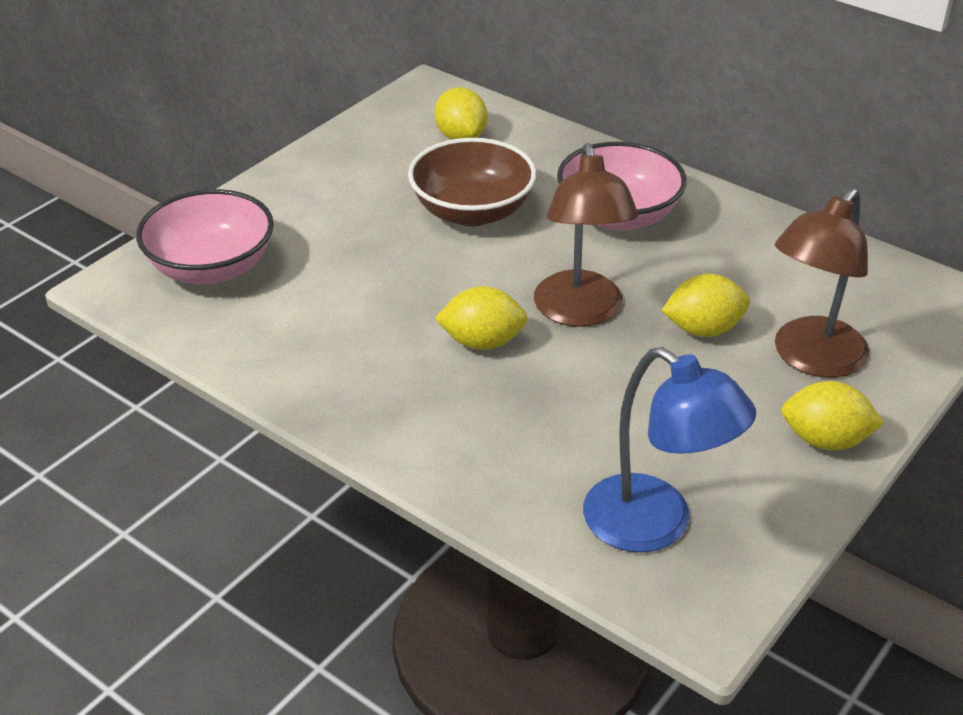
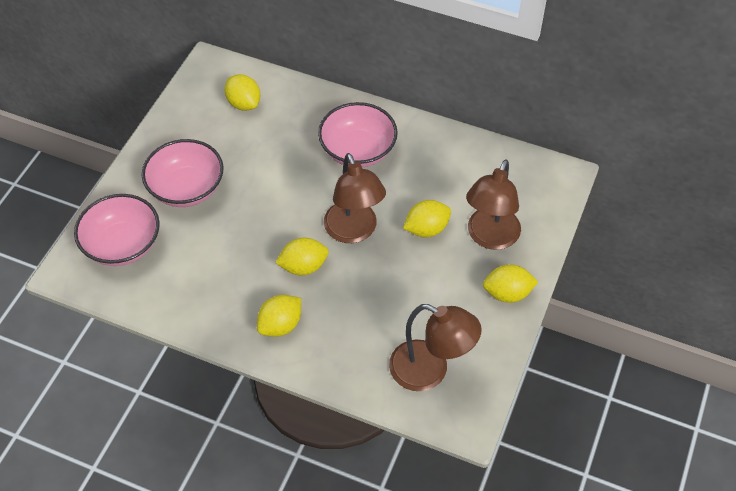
camera: 15 degrees left, 15 degrees up
brown bowl [408,138,537,226] -> none
blue lamp [583,347,756,553] -> brown lamp [389,304,482,391]
none -> pink bowl [142,139,223,207]
none -> yellow lemon [257,295,301,337]

